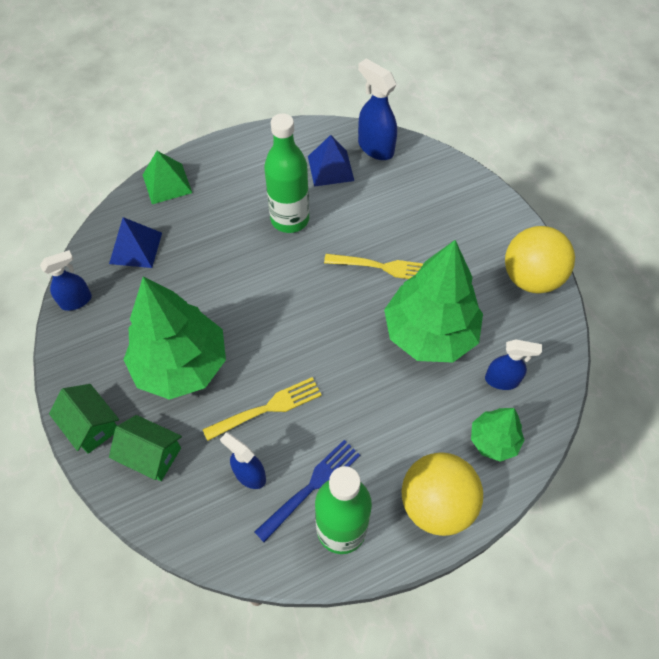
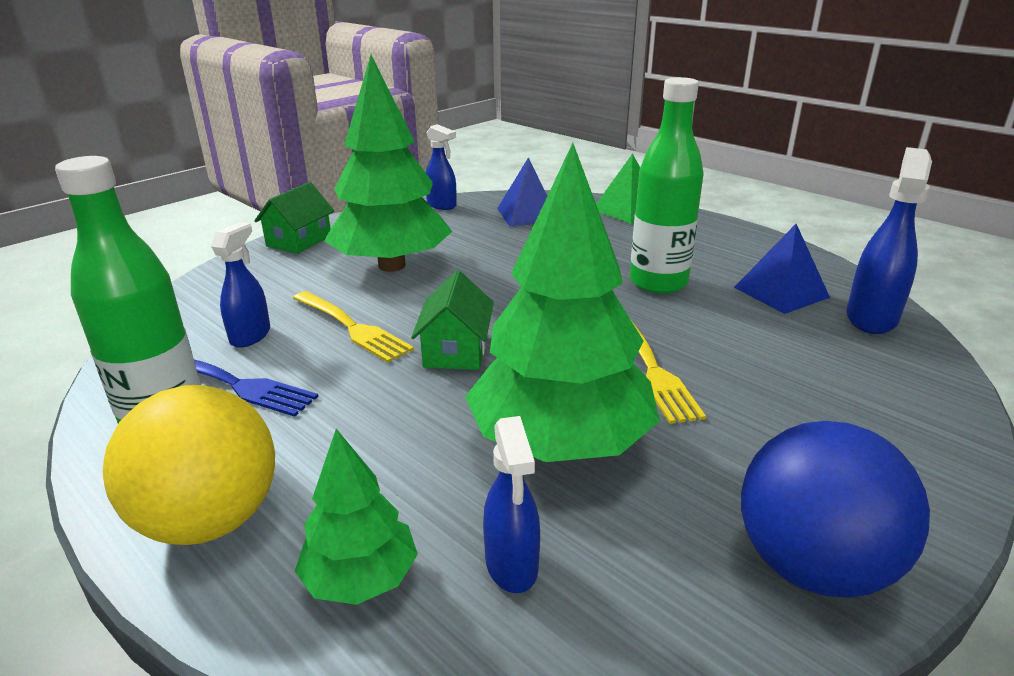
camera: 70 degrees right, 30 degrees down
green house [109,415,182,481] -> green house moved to [411,271,494,370]
yellow ball [505,226,575,293] -> blue ball [741,421,930,598]

